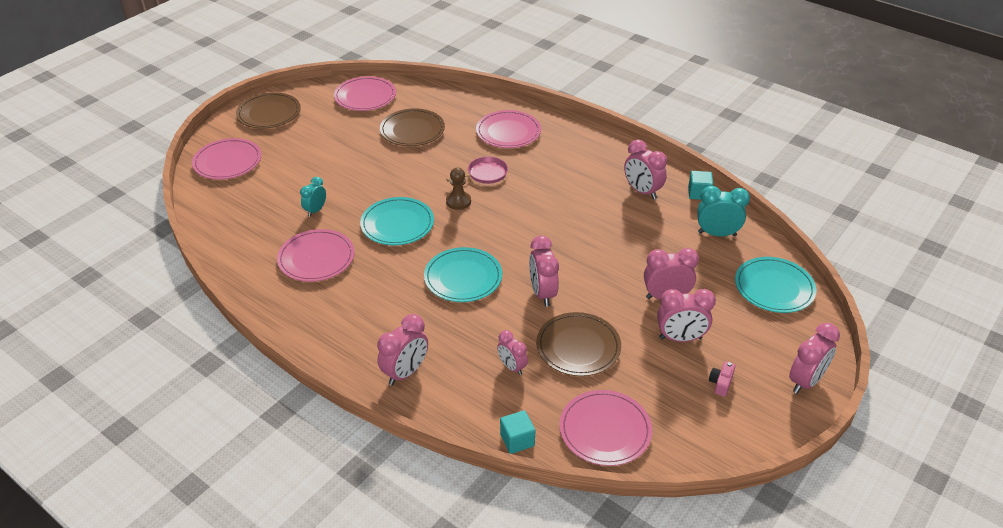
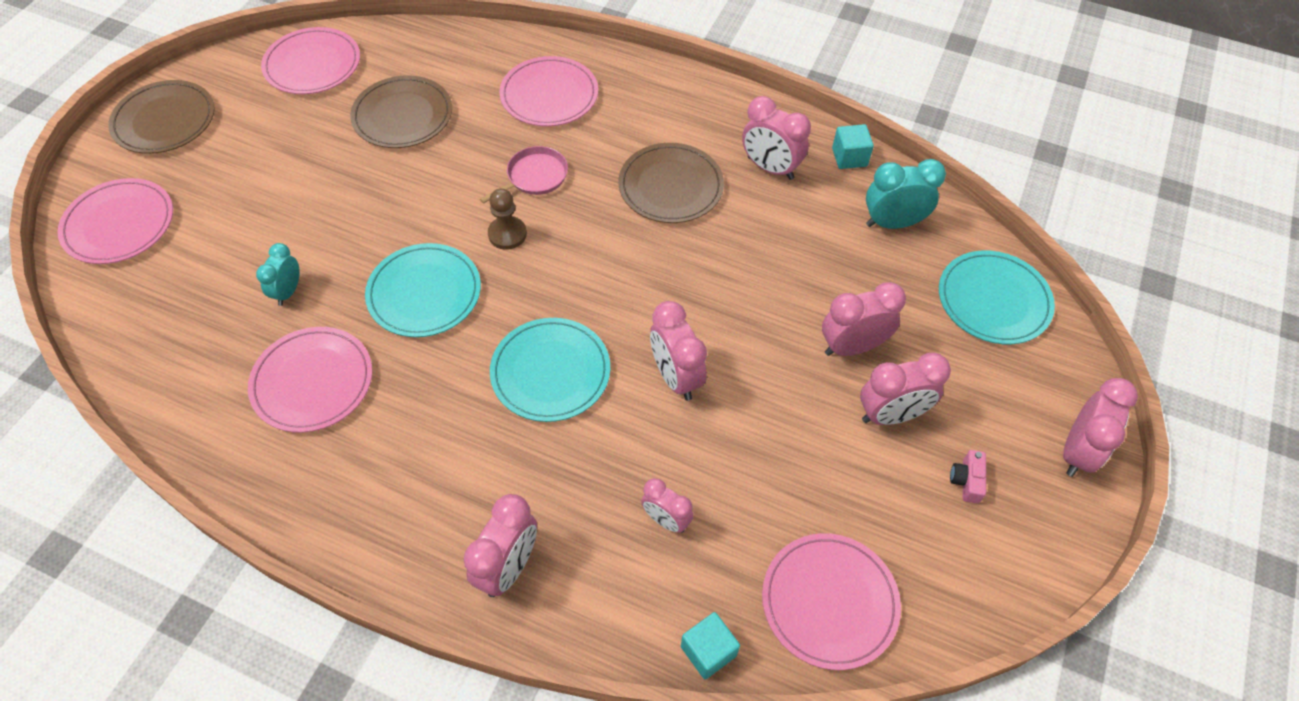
camera: 15 degrees left, 15 degrees up
brown plate [536,312,621,376] -> brown plate moved to [618,143,724,223]

